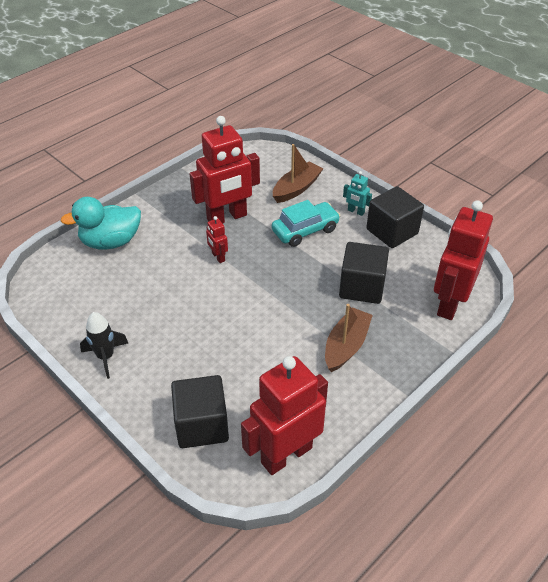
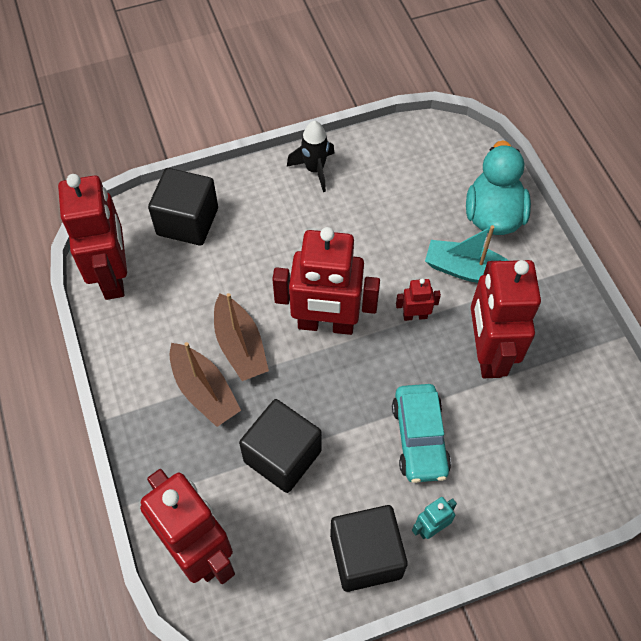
camera: 115 degrees right, 15 degrees up
brown boat [273,144,323,203] -> brown boat moved to [214,293,269,381]
none -> red robot [272,227,380,335]
none -> turquoise boat [425,225,509,283]

